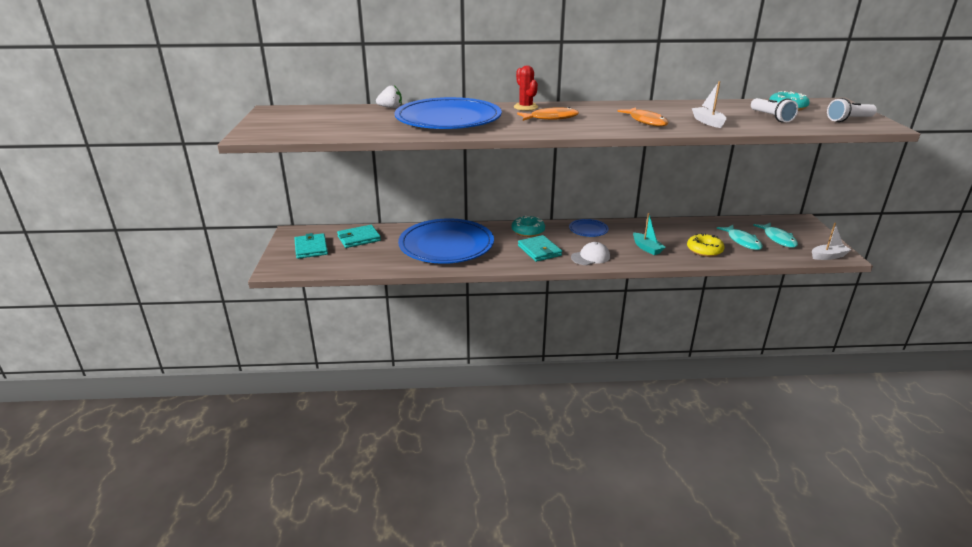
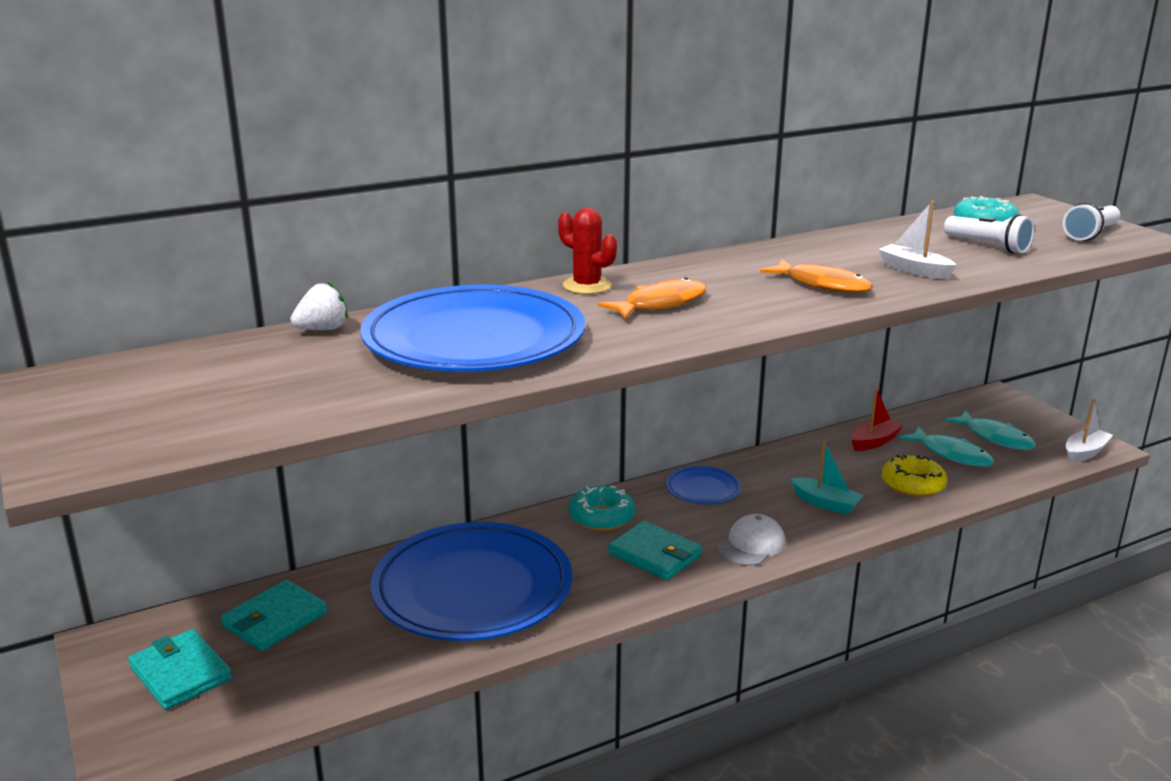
camera: 25 degrees left, 5 degrees down
none -> red boat [851,388,903,451]

